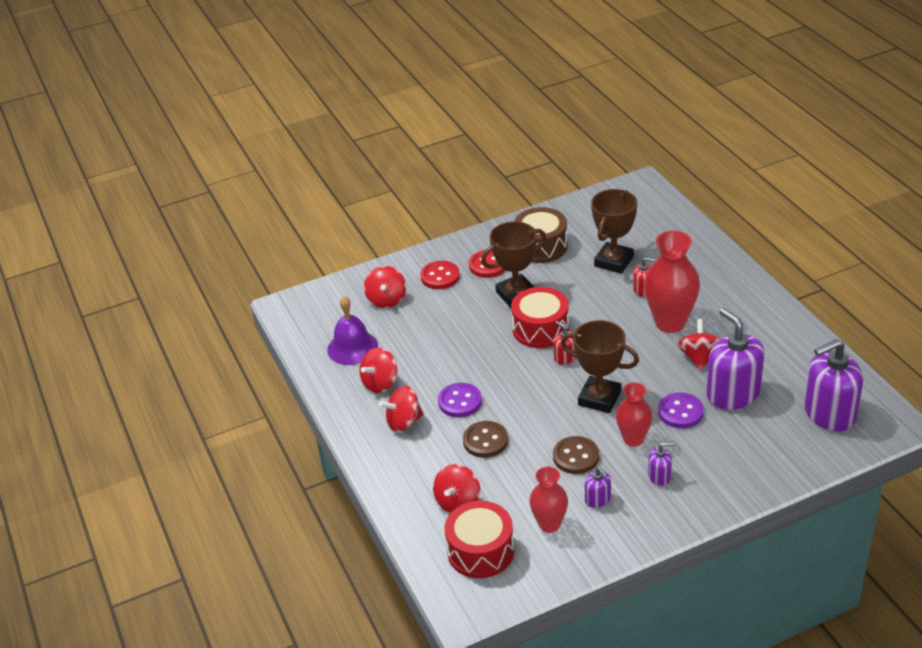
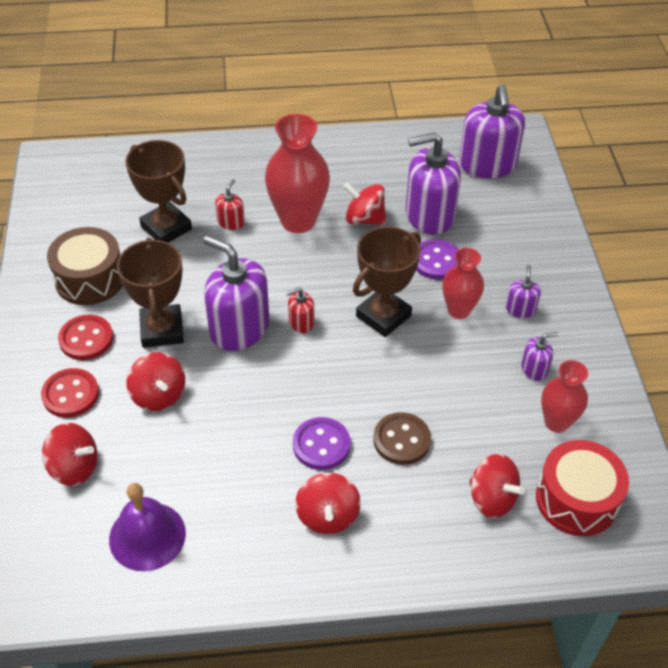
camera: 75 degrees left, 10 degrees up
red spinning top [360,348,397,393] -> red spinning top moved to [126,352,185,411]
red drum [511,287,569,348] -> purple soap dispenser [203,235,269,351]
brown button [553,436,599,474] -> none

